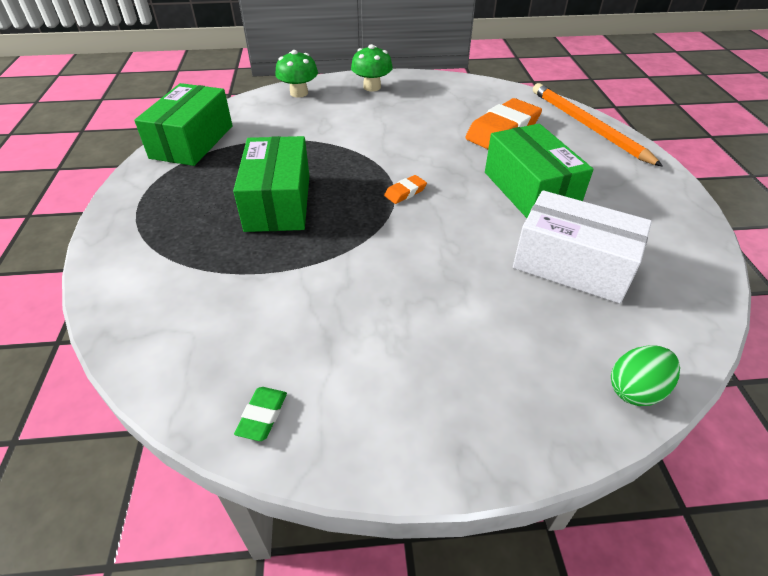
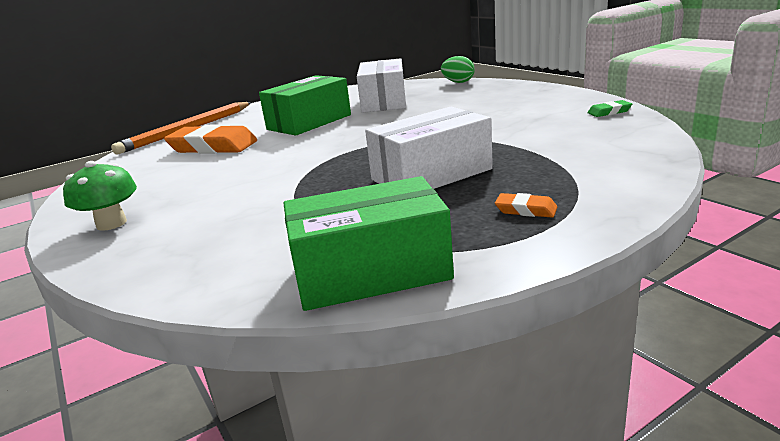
camera: 115 degrees left, 20 degrees down
green box [233,136,310,232] -> white box [365,107,493,189]
green mushroom [275,50,318,98] -> none
orange eraser [384,175,427,204] -> orange eraser moved to [495,193,557,217]

